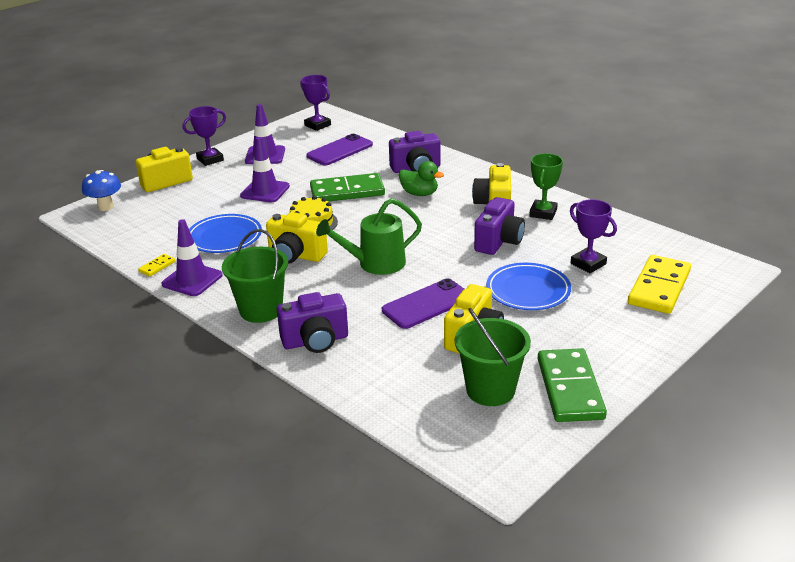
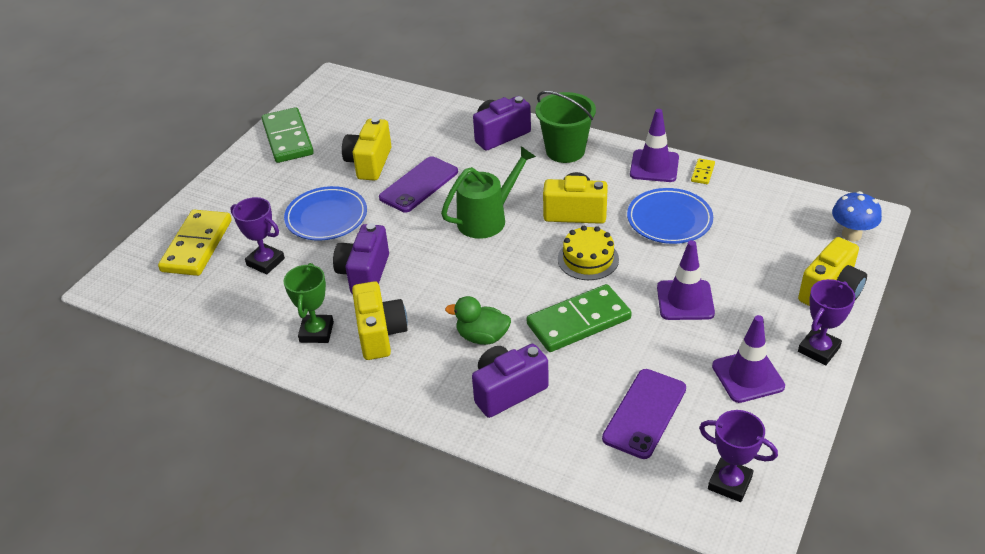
camera: 165 degrees right, 10 degrees up
green bucket [455,308,531,406] -> none

